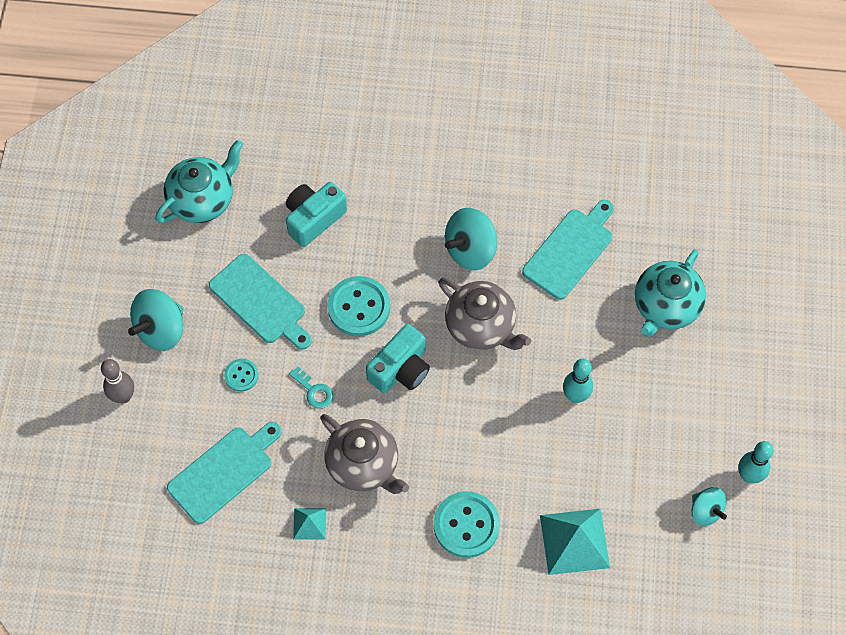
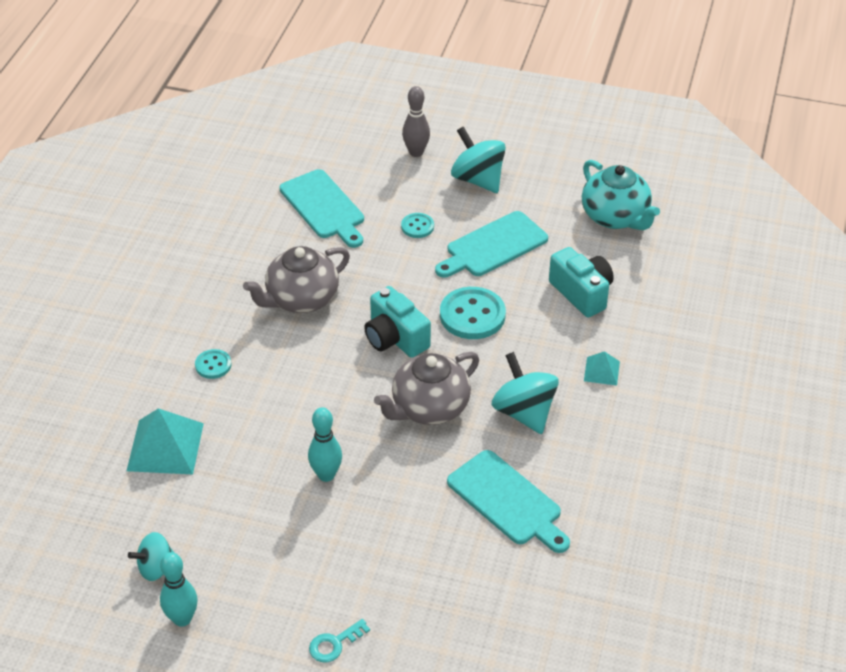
camera: 100 degrees right, 20 degrees down
turquoise key [289,366,333,408] -> turquoise key moved to [309,619,370,662]
turquoise pyramid [293,508,326,539] -> turquoise pyramid moved to [584,351,620,386]
turquoise button [434,491,500,558] -> turquoise button [195,349,231,379], size x0.53
turquoise teapot [635,249,706,337] -> none

